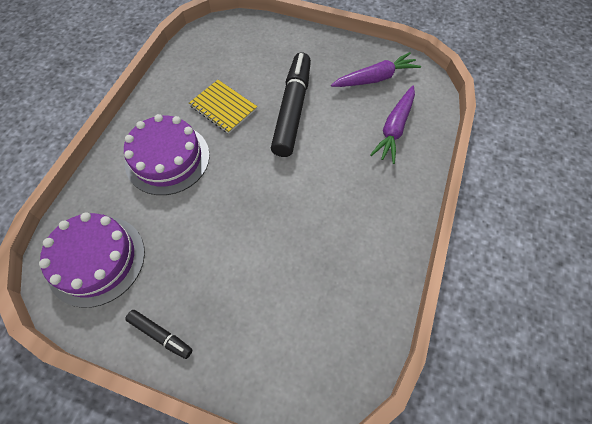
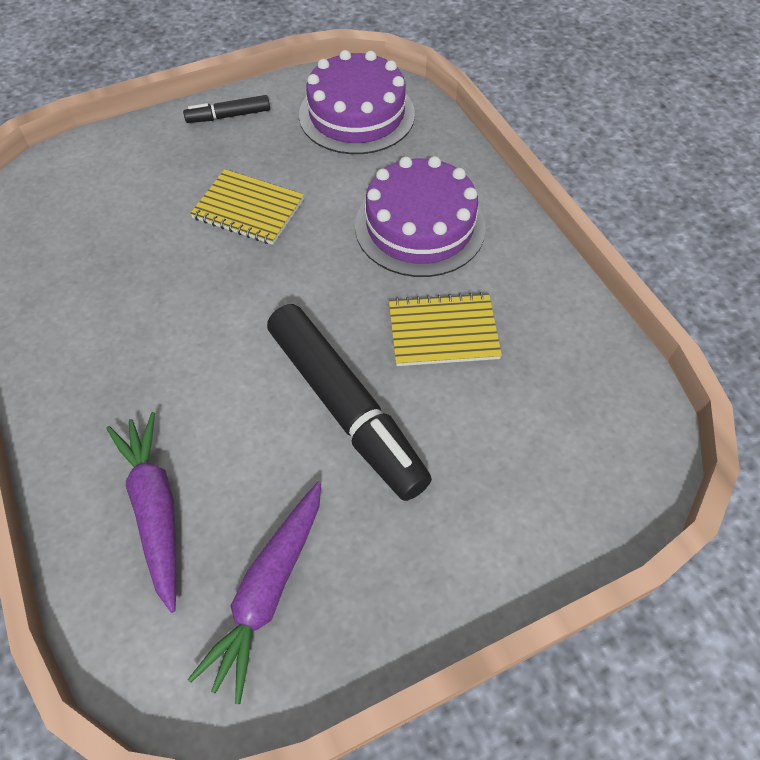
camera: 135 degrees right, 5 degrees down
none -> yellow notebook [190,169,304,245]

